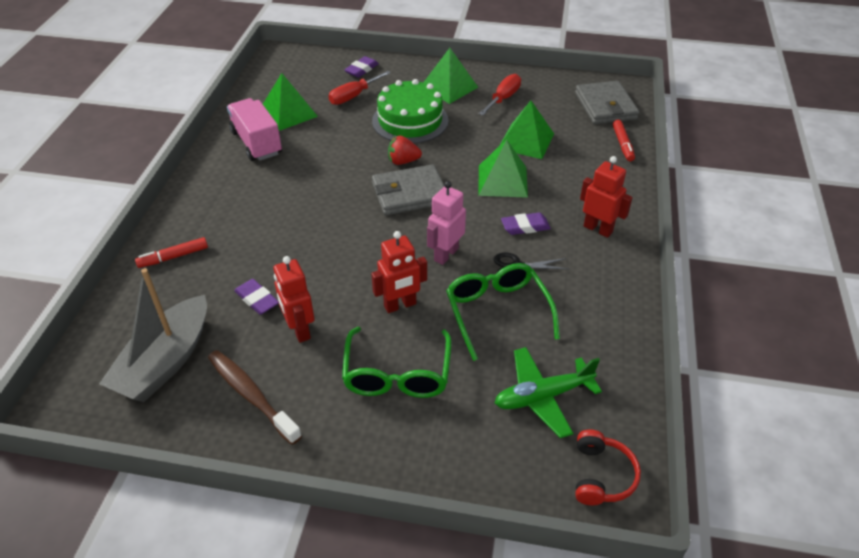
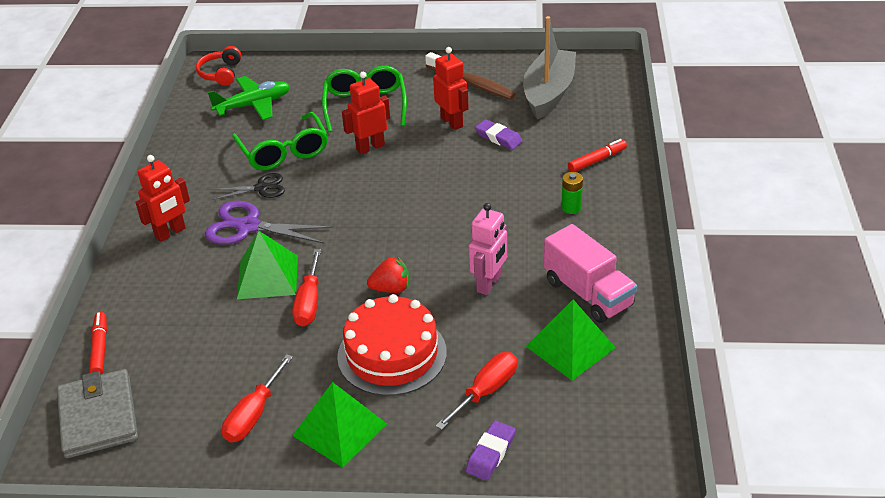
camera: 175 degrees right, 5 degrees down
green cake [372,79,448,143] -> red cake [337,294,447,396]
grey wallet [372,164,444,215] -> none
pink robot [427,181,466,265] -> pink robot moved to [469,203,507,295]
green pyramid [499,100,554,159] -> none
purple eraser [501,213,551,235] -> purple scissors [205,201,333,244]
red robot [580,156,633,238] -> red robot turned 75 degrees counterclockwise [135,155,190,242]
none -> red screwdriver [292,249,321,326]
none -> green battery [561,172,583,214]

